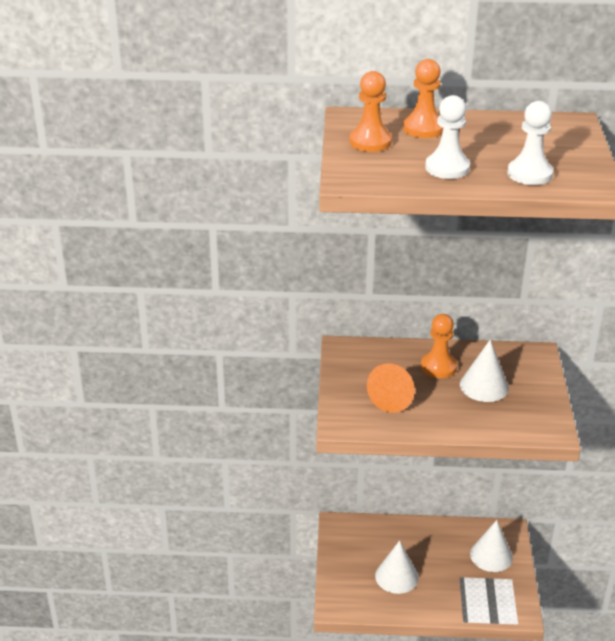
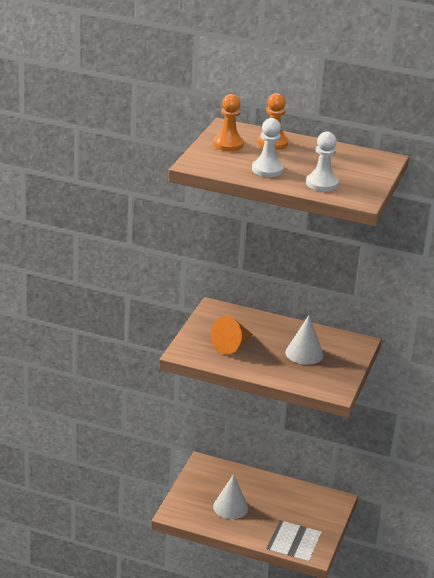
camera: 15 degrees right, 5 degrees down
orange pawn [421,314,457,378] -> none
white cone [470,520,513,572] -> none

